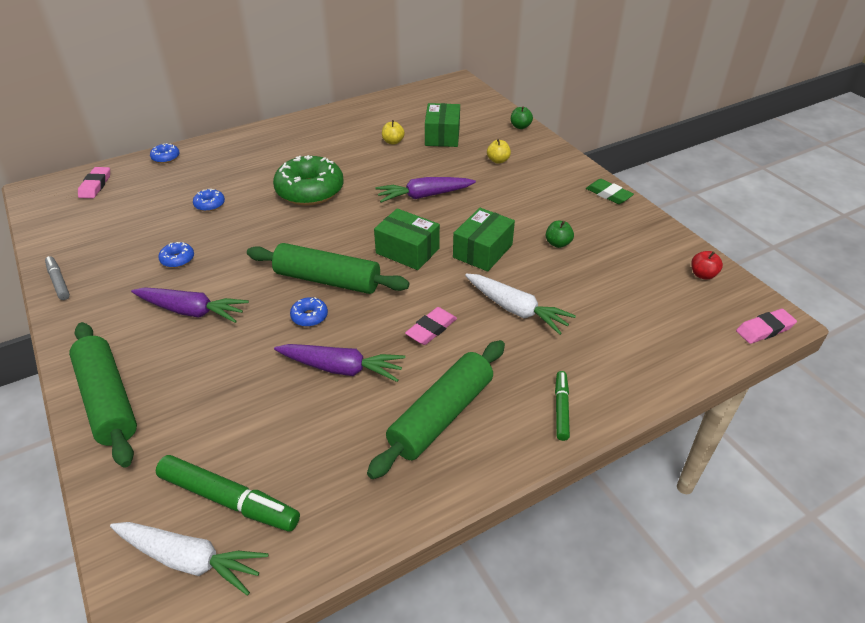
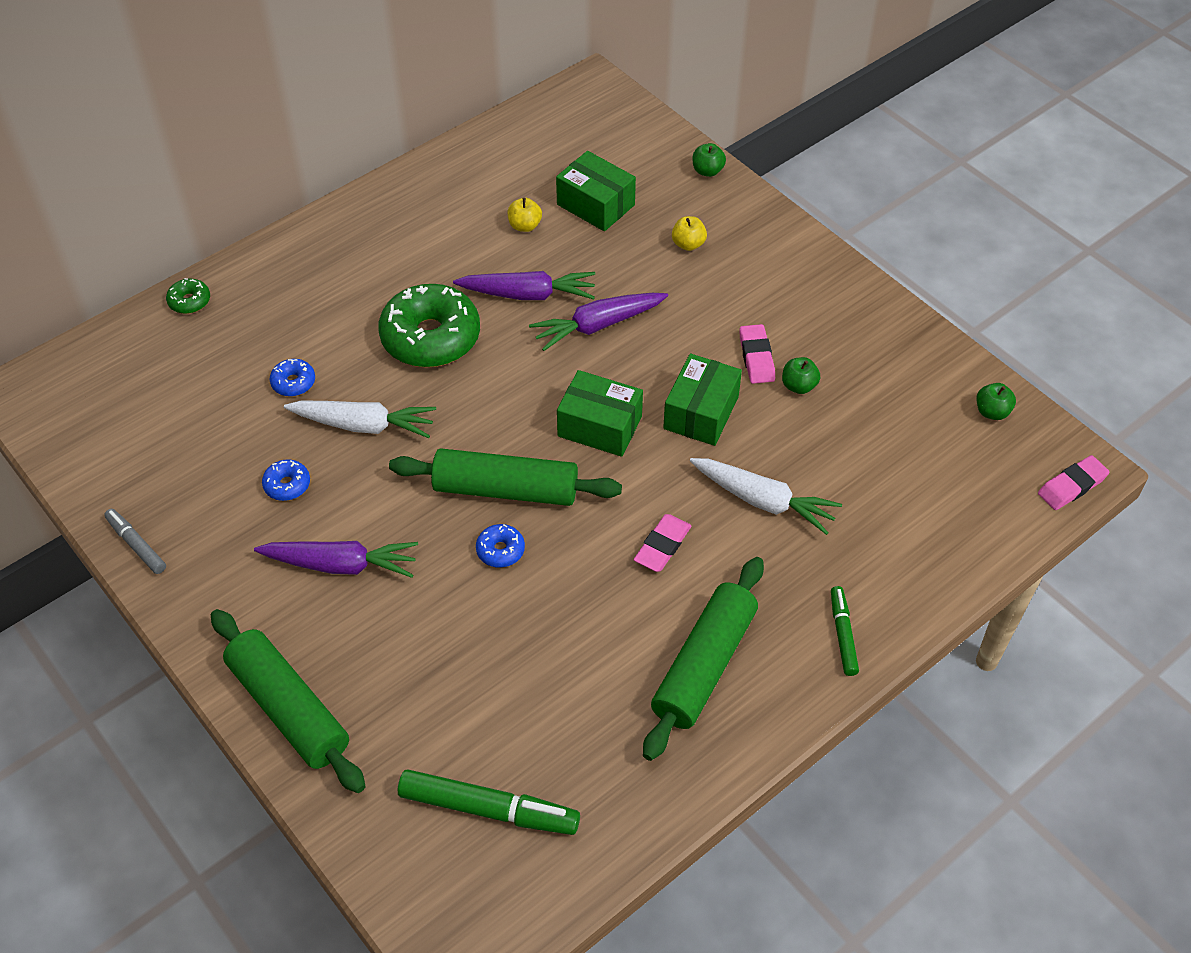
camera: 10 degrees left, 10 degrees up
pink eraser [78,167,110,198] -> pink eraser moved to [739,324,775,384]
white carrot [110,522,268,596] -> white carrot moved to [284,400,436,438]
blue donut [150,143,180,163] -> green donut [166,278,210,314]
purple carrot [274,344,405,382] -> purple carrot moved to [453,271,595,300]
green box [425,103,460,147] -> green box turned 45 degrees counterclockwise [556,151,636,231]
green eraser [586,179,634,204] -> none
red apple [691,251,723,280] -> green apple [977,383,1016,420]

